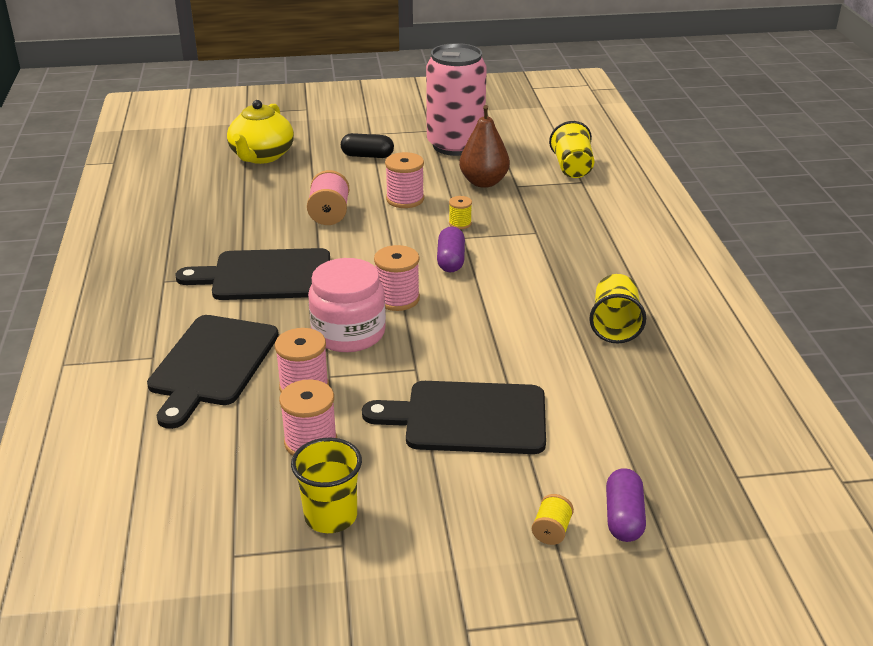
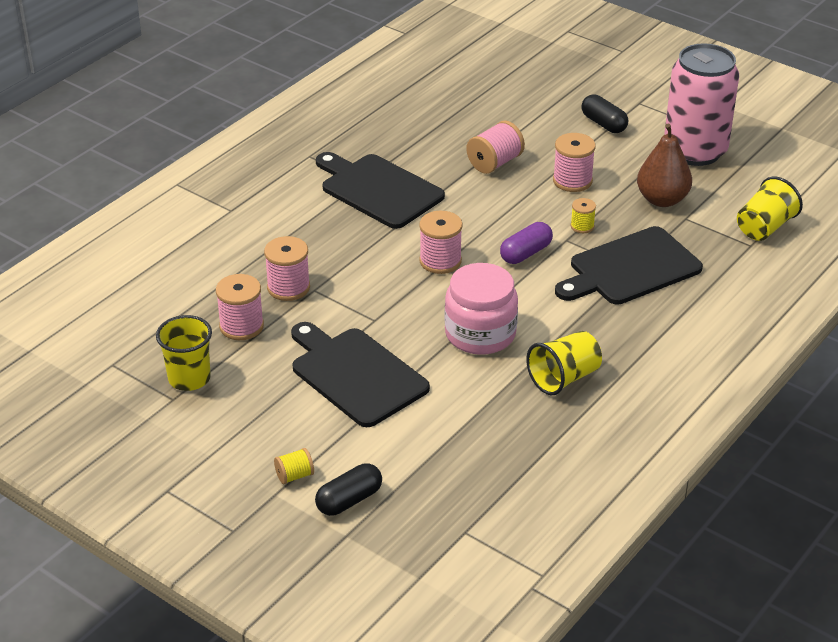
camera: 45 degrees right, 5 degrees up
black cutting board [147,315,279,429] -> black cutting board moved to [555,226,703,304]
yellow teapot [227,100,294,164] -> none
pink jar [308,258,386,352] -> pink jar moved to [445,263,518,355]
purple capsule [606,468,646,542] -> black capsule [315,463,382,516]

